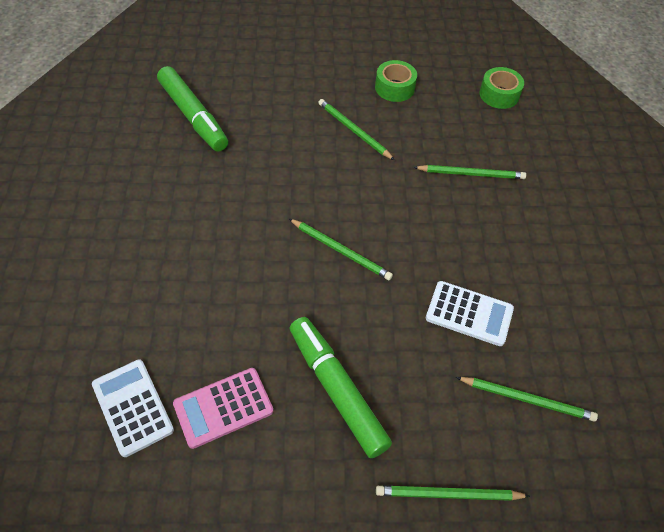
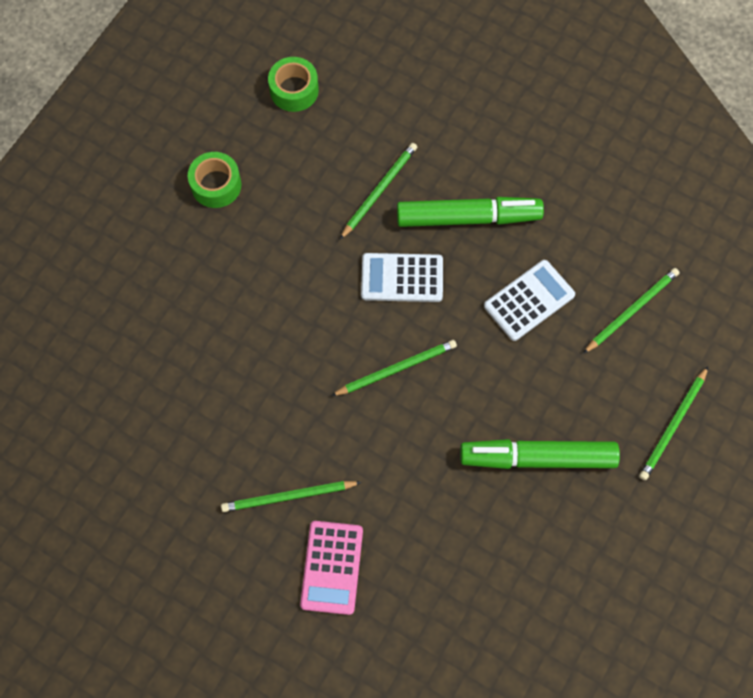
camera: 55 degrees left, 15 degrees up
white calculator [92,359,174,457] -> white calculator moved to [361,253,443,302]
green marker [157,66,228,152] -> green marker moved to [397,197,544,227]
pink calculator [173,368,273,449] -> pink calculator moved to [300,521,363,615]
green pencil [318,99,394,160] -> green pencil moved to [221,481,362,512]

